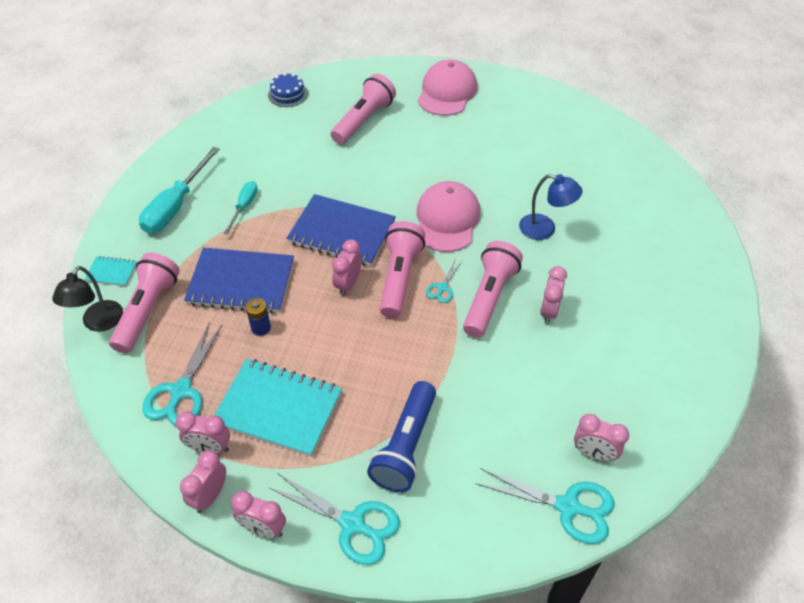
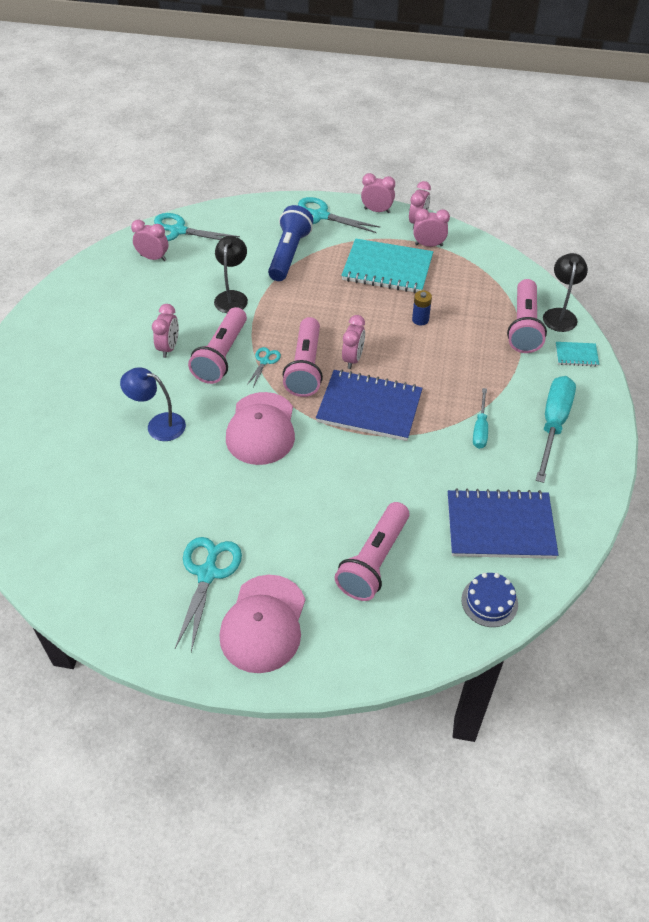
camera: 175 degrees right, 0 degrees up
turquoise scissors [142,323,222,426] -> turquoise scissors moved to [175,537,242,652]
blue notebook [184,248,294,314] -> blue notebook moved to [448,488,559,559]
none -> black lamp [214,236,248,313]

